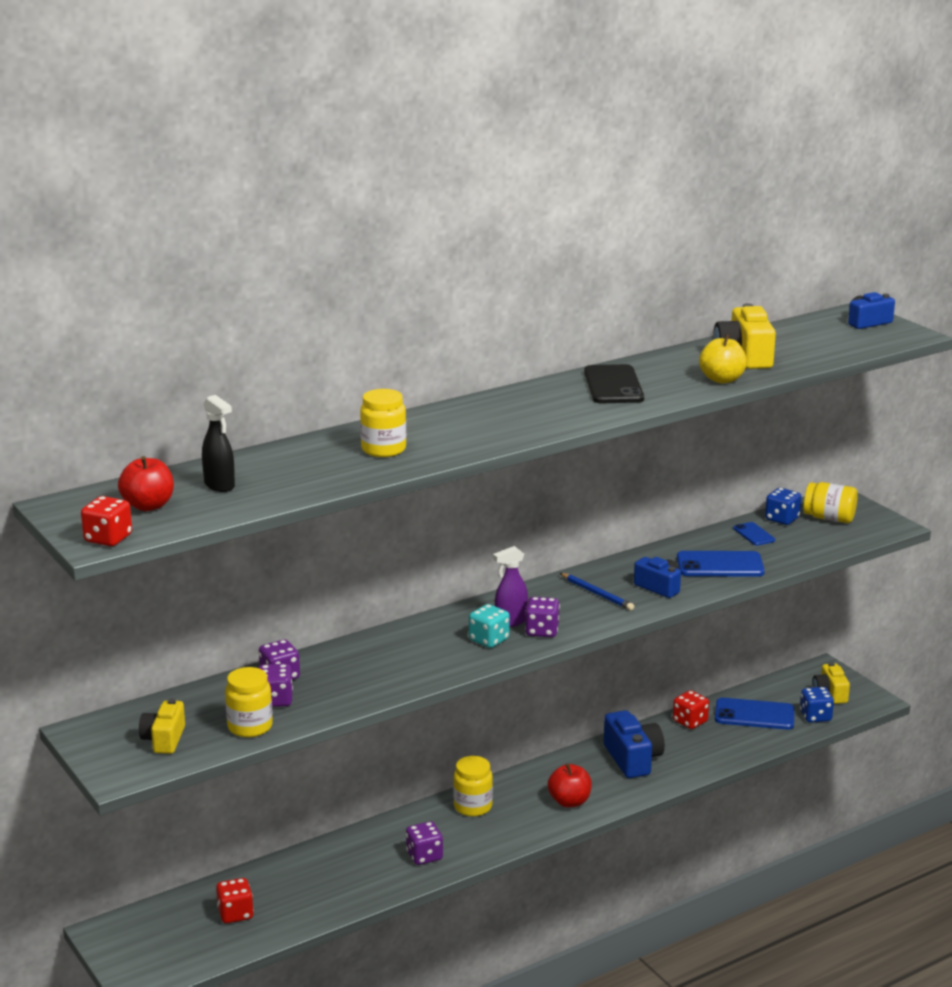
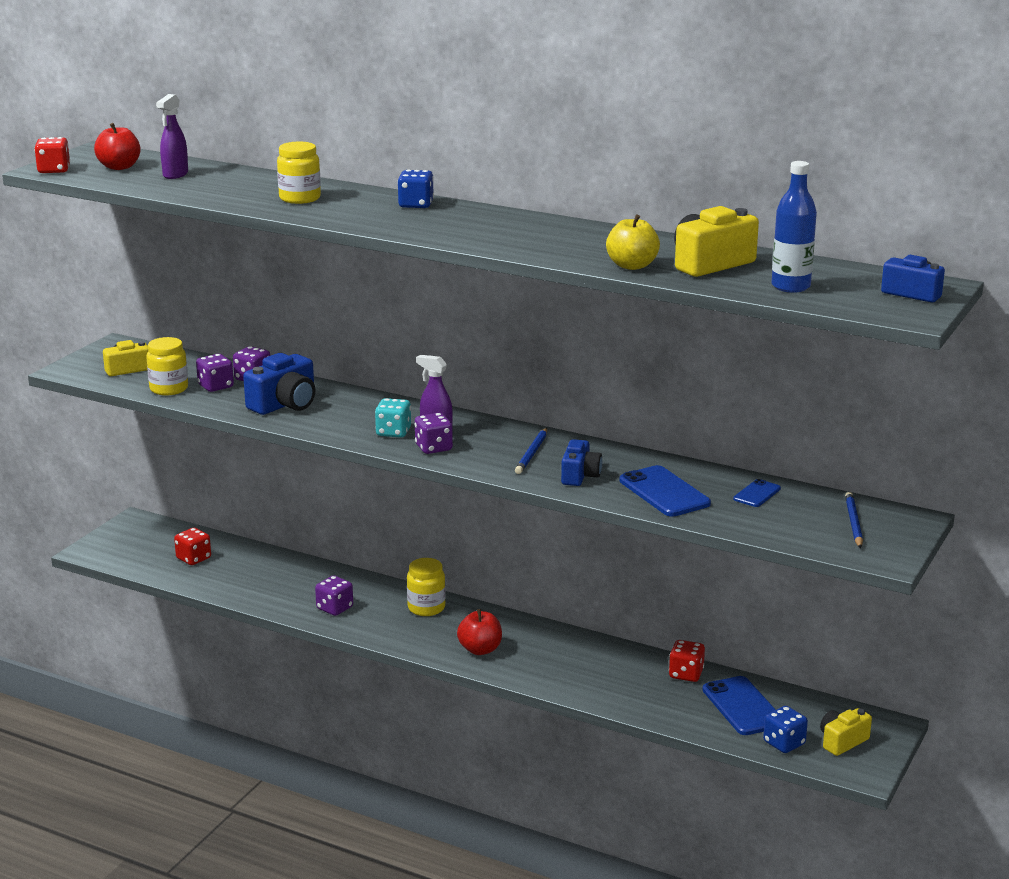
camera: 60 degrees right, 0 degrees up
black spray bottle [202,395,235,492] -> purple spray bottle [156,94,188,179]
black phone [584,364,644,403] -> none
blue camera [604,710,665,778] -> blue camera moved to [243,353,315,415]
blue dice [765,488,802,525] -> blue dice moved to [397,170,434,208]
yellow jar [803,482,858,523] -> blue pencil [845,492,863,548]
none -> blue bottle [771,161,817,293]

